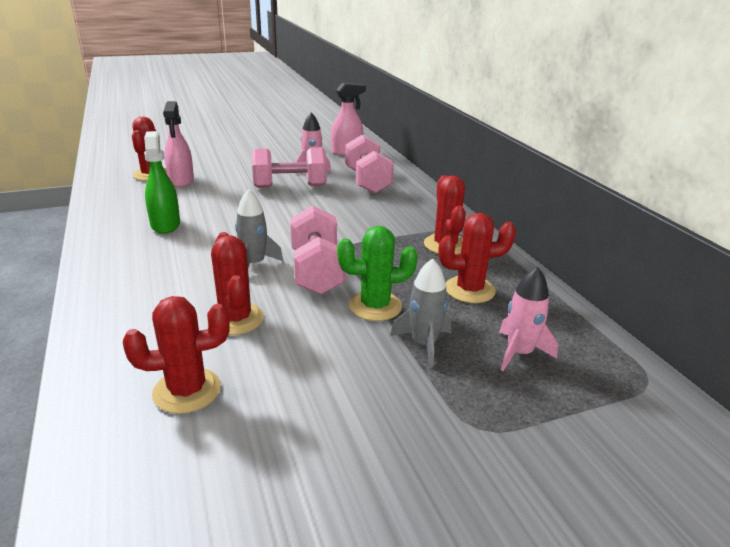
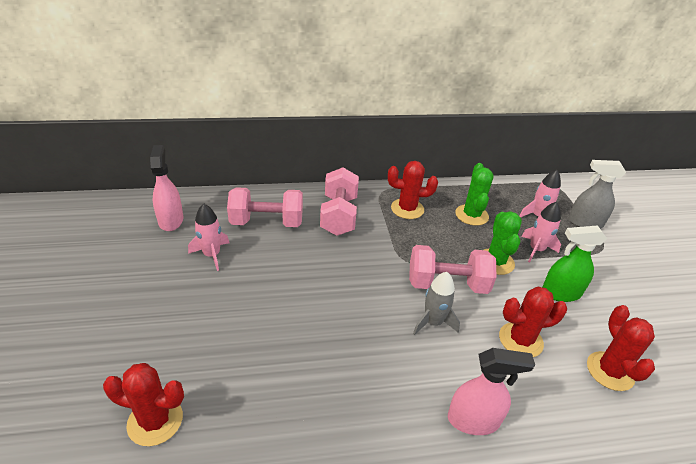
camera: 80 degrees left, 10 degrees up
green spray bottle [144,131,180,234] -> green spray bottle moved to [542,225,607,302]
pink spray bottle [163,101,194,187] -> pink spray bottle moved to [448,348,535,435]
pink dumbbell [252,147,327,188] -> pink dumbbell moved to [320,167,359,236]
grey rocket [390,258,451,368] -> pink rocket [521,202,561,262]
red cactus [438,213,516,303] -> green cactus [455,163,494,226]
none -> grey spray bottle [569,160,626,229]

